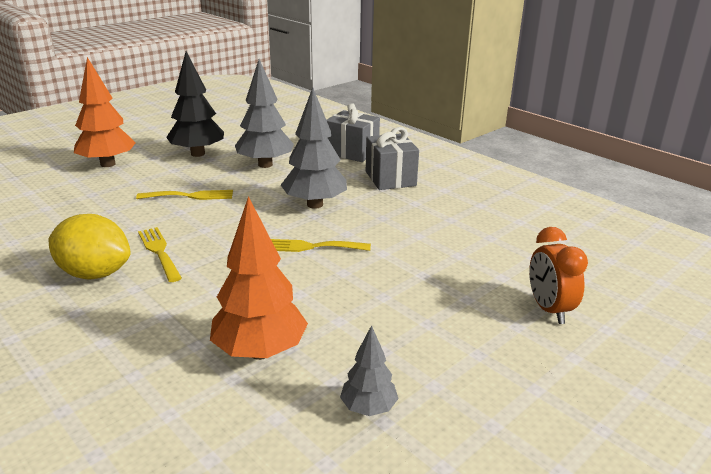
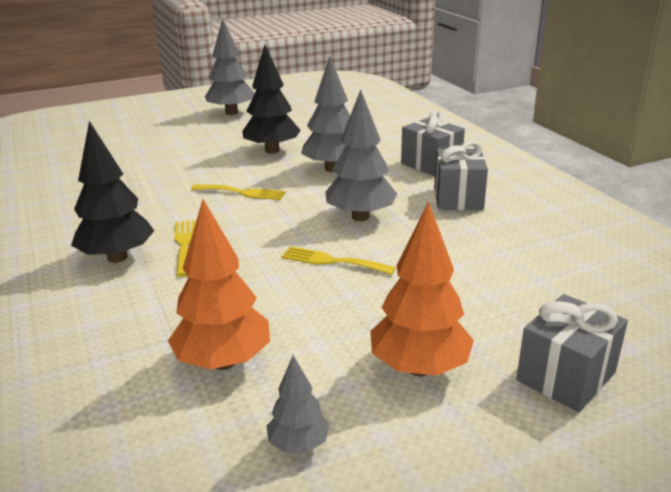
camera: 20 degrees right, 0 degrees up
yellow lemon [48,214,131,279] -> black tree [71,121,154,263]
orange tree [74,57,136,167] -> orange tree moved to [370,202,474,376]
orange clock [529,227,588,324] -> grey gift [516,294,628,412]
none -> grey tree [205,18,255,115]

